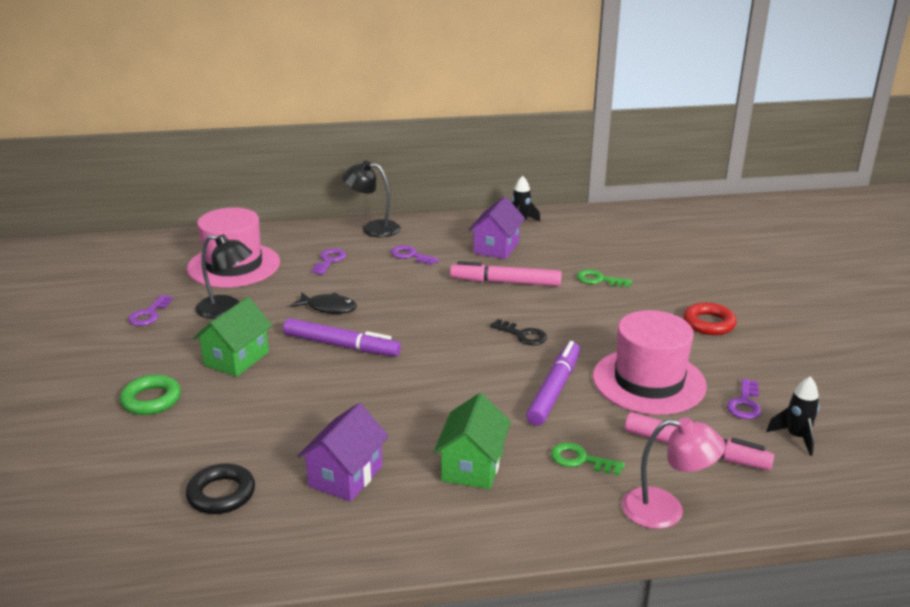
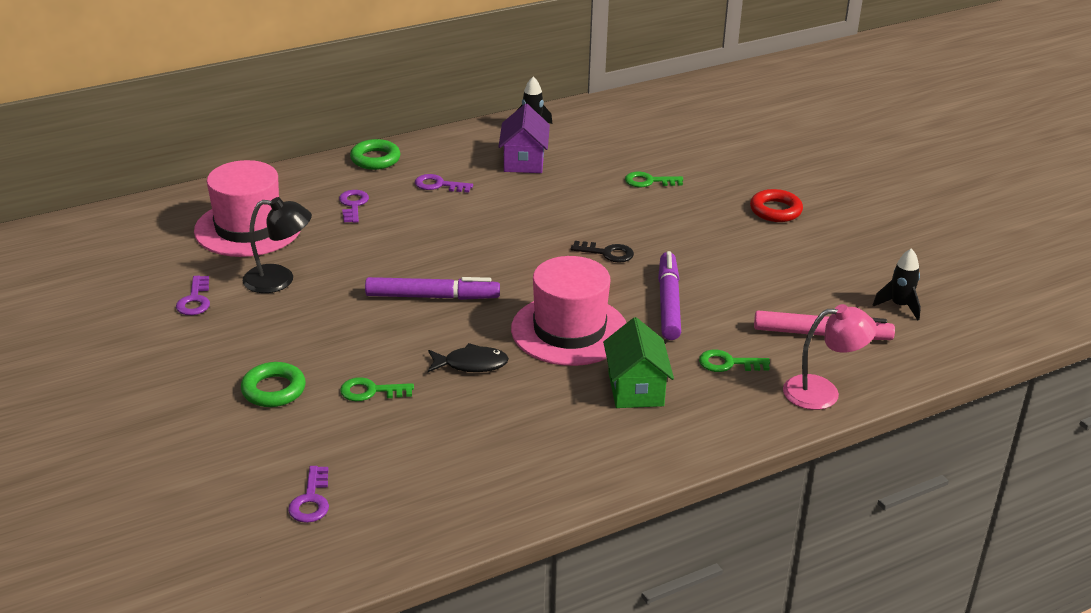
camera: 20 degrees left, 5 degrees up
black ring [186,463,255,514] -> none
green house [193,297,272,377] -> none
black fish [290,292,357,314] -> black fish moved to [428,343,509,372]
purple house [297,403,389,502] -> none
black lamp [342,161,401,238] -> green ring [350,139,400,170]
pink marker [450,261,562,286] -> none
pink hat [593,310,707,415] -> pink hat moved to [511,256,626,366]
purple key [727,379,762,419] -> purple key moved to [288,466,329,523]
none -> green key [340,377,414,401]

